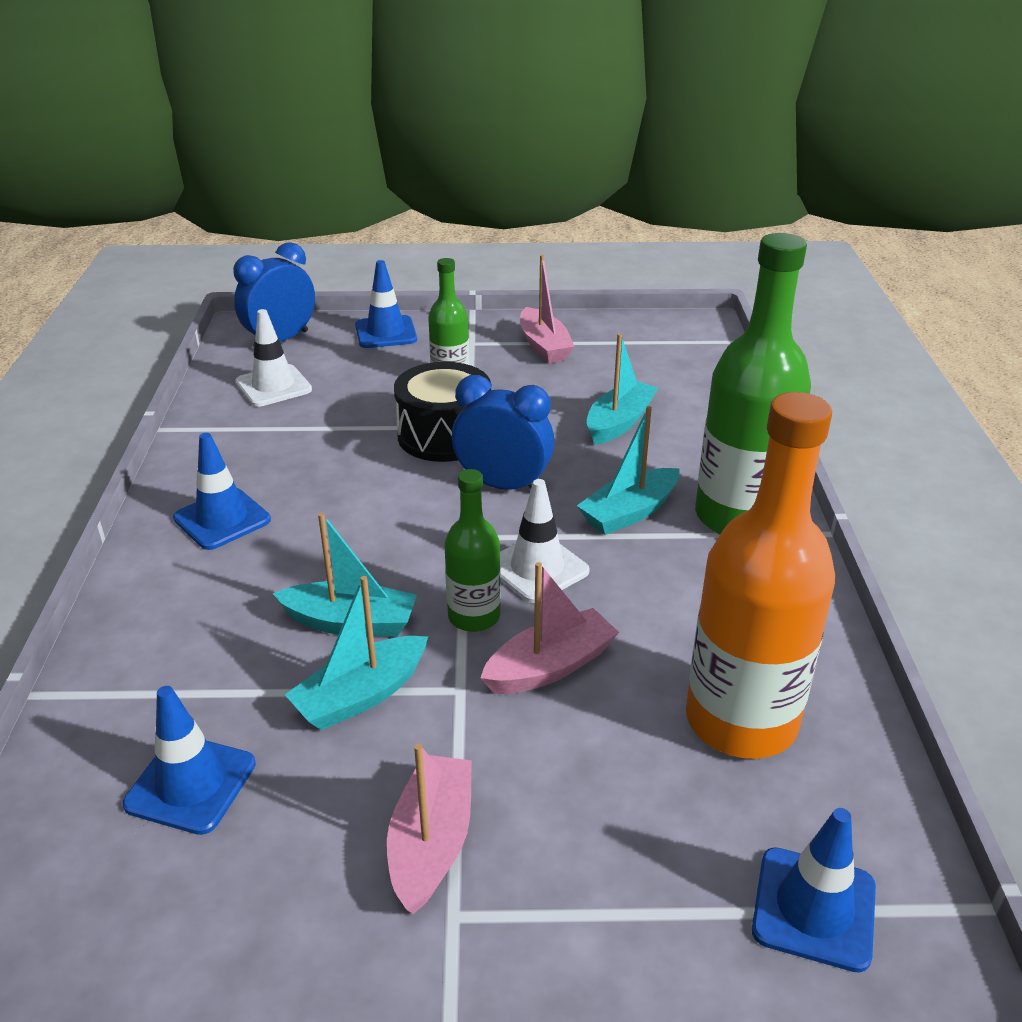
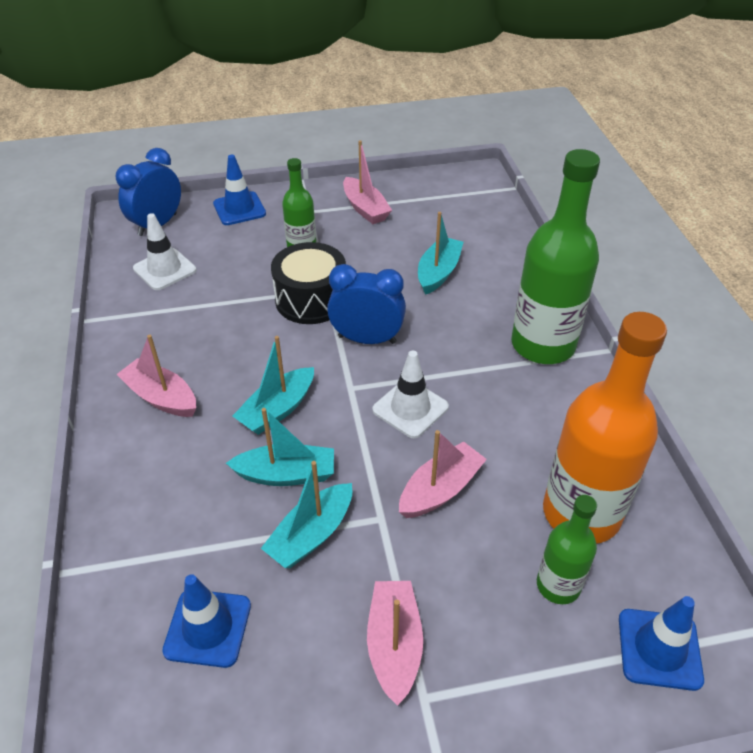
camera: 10 degrees left, 10 degrees up
blue traffic cone [173,433,271,550] -> pink boat [116,335,196,417]
green bottle [444,469,501,632] -> green bottle moved to [537,495,597,604]
turquoise boat [577,406,680,535] -> turquoise boat moved to [233,336,314,435]

